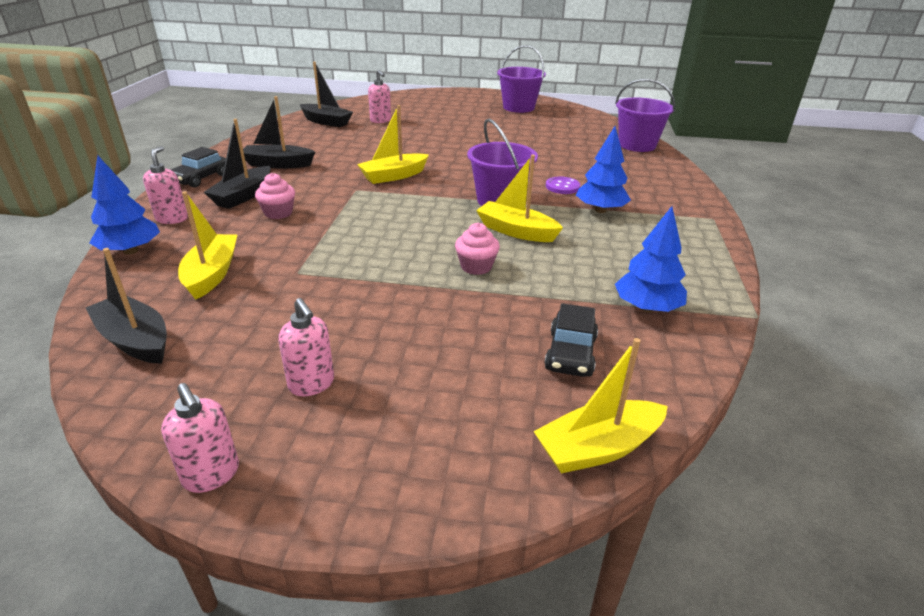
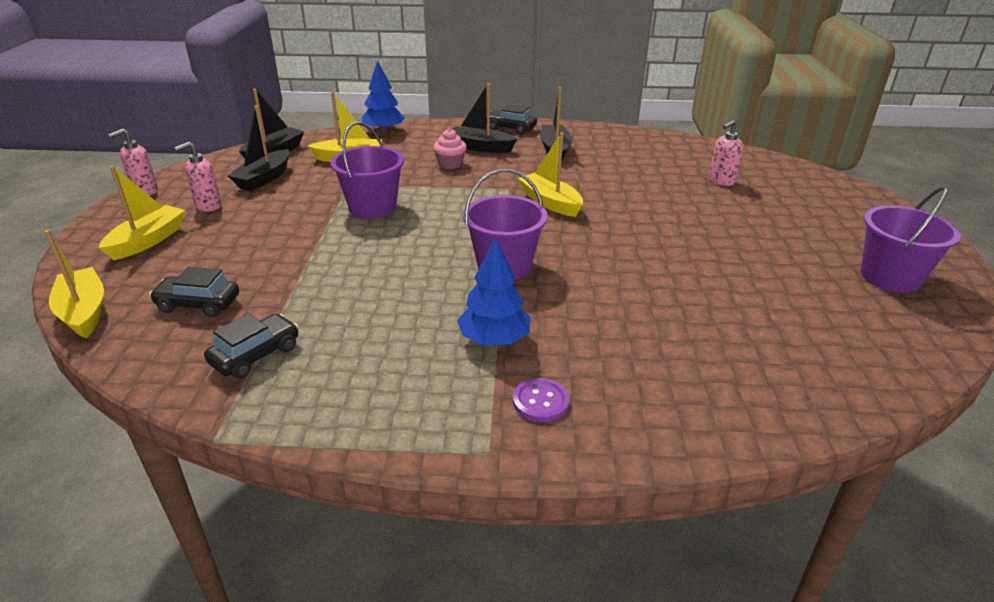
camera: 85 degrees right, 0 degrees up
pink soap dispenser [143,146,188,224] -> none
black boat [300,62,353,127] -> black boat moved to [228,105,289,191]
pink cupcake [455,223,500,275] -> none
yellow boat [476,154,563,242] -> yellow boat moved to [99,166,185,260]
purple button [546,177,580,194] -> purple button moved to [513,378,570,422]
purple bucket [615,79,675,152] -> purple bucket moved to [330,121,404,218]
blue tree [615,206,687,312] -> black car [204,314,299,379]

